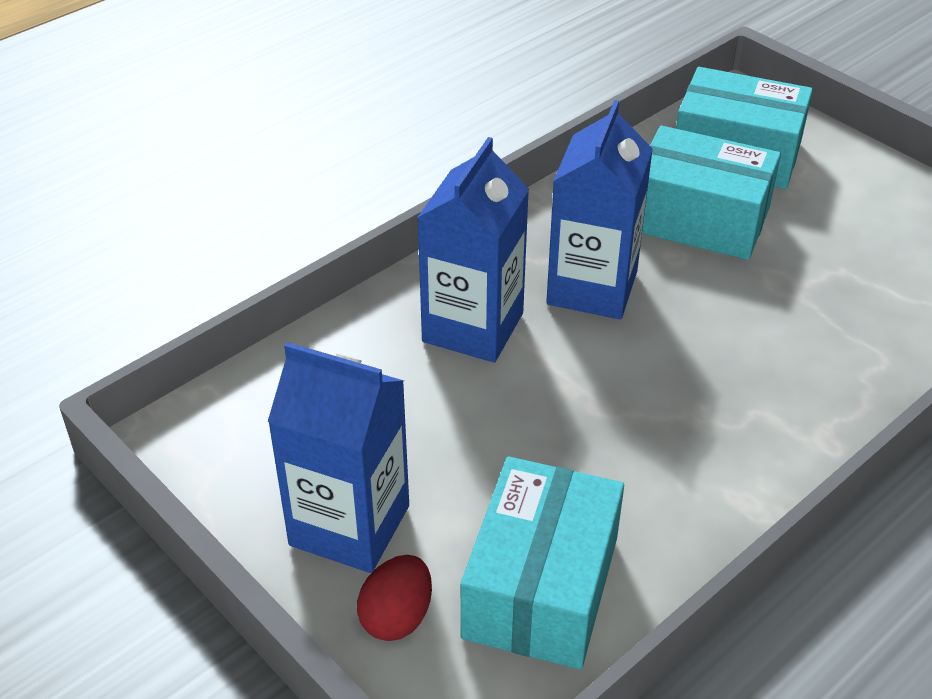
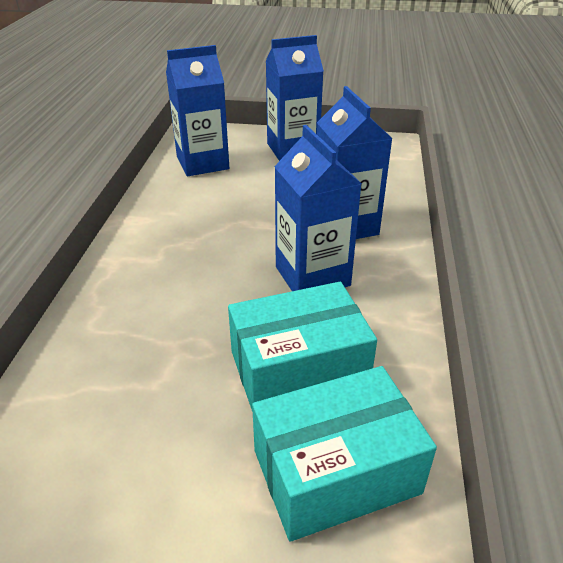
camera: 140 degrees right, 5 degrees down
red egg [357,555,432,641] -> none
turquoise box [460,456,624,670] -> blue carton [166,45,229,176]

